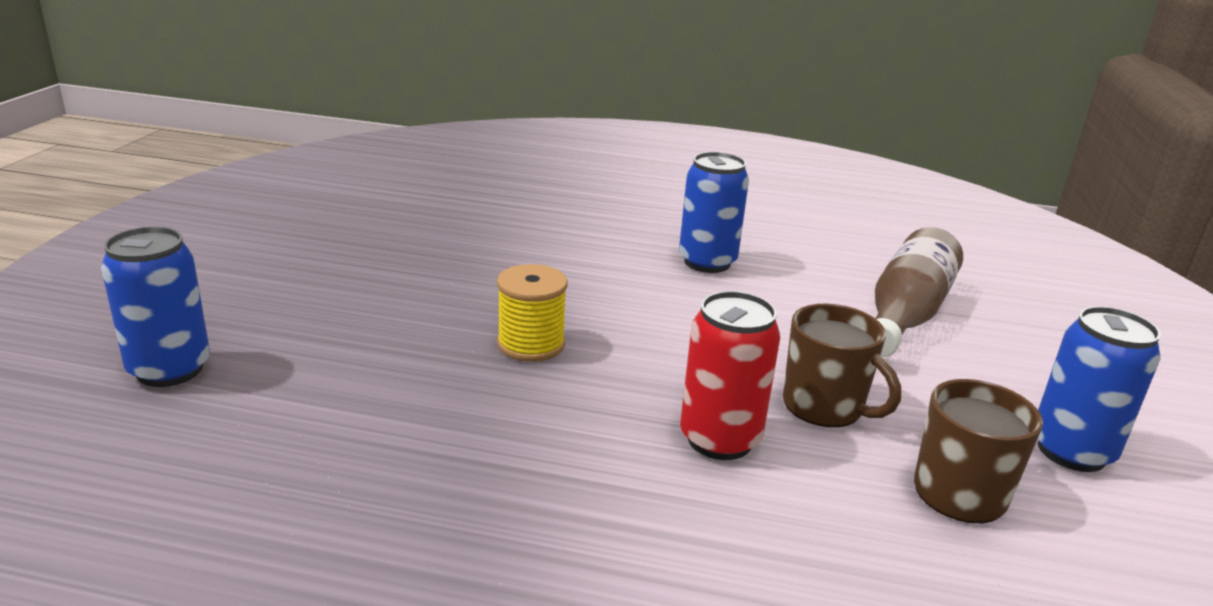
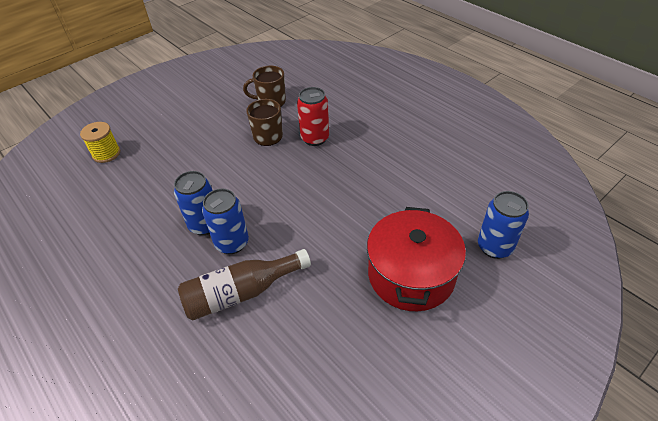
camera: 140 degrees left, 20 degrees up
yellow spool [497,264,567,362] -> yellow spool moved to [80,122,120,163]
brown bottle [875,227,963,357] -> brown bottle moved to [178,249,311,320]
blue can [1038,306,1161,472] -> blue can moved to [202,189,249,254]
none -> red pot [367,207,466,311]

